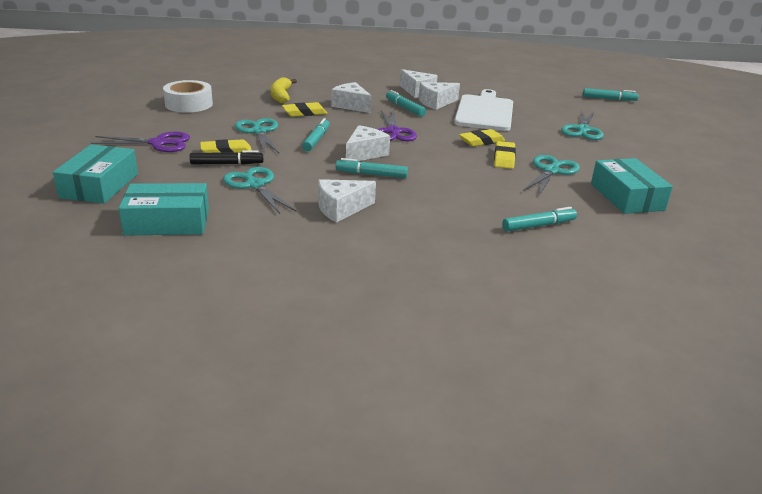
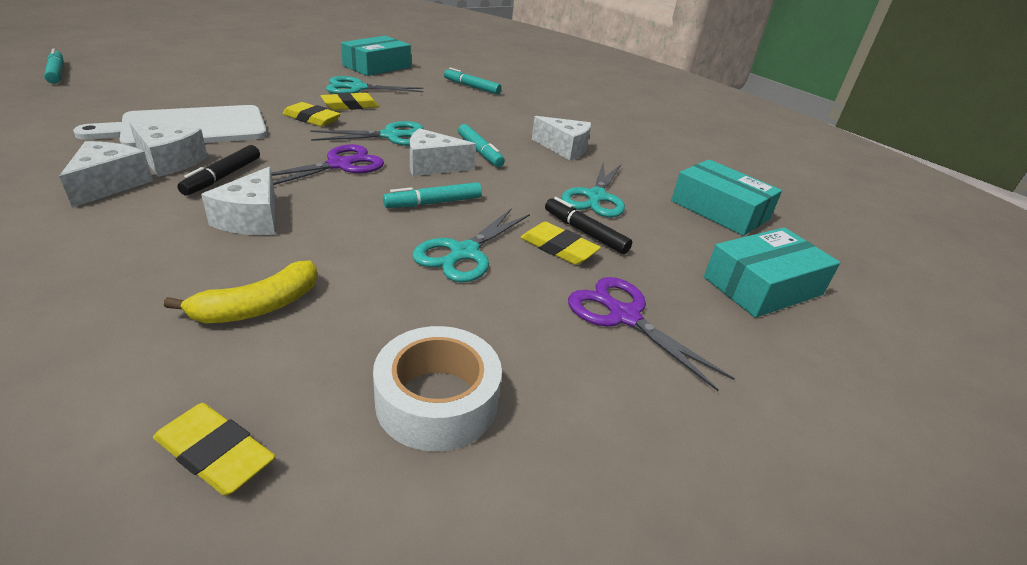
camera: 130 degrees left, 5 degrees up
yellow eraser [282,102,327,117] -> yellow eraser moved to [153,403,275,496]
turquoise marker [386,90,426,117] -> black marker [177,145,260,195]
turquoise scissors [561,111,604,140] -> turquoise scissors moved to [310,121,424,146]

